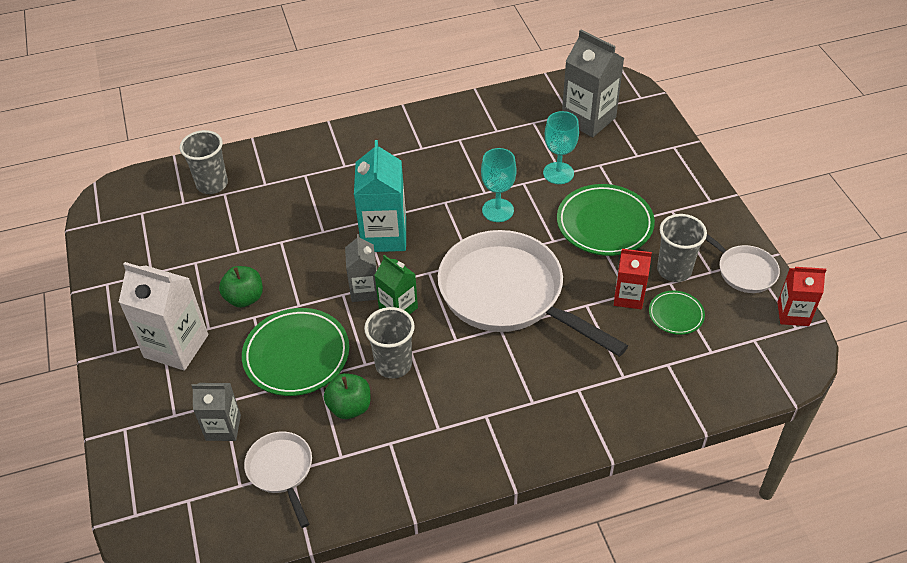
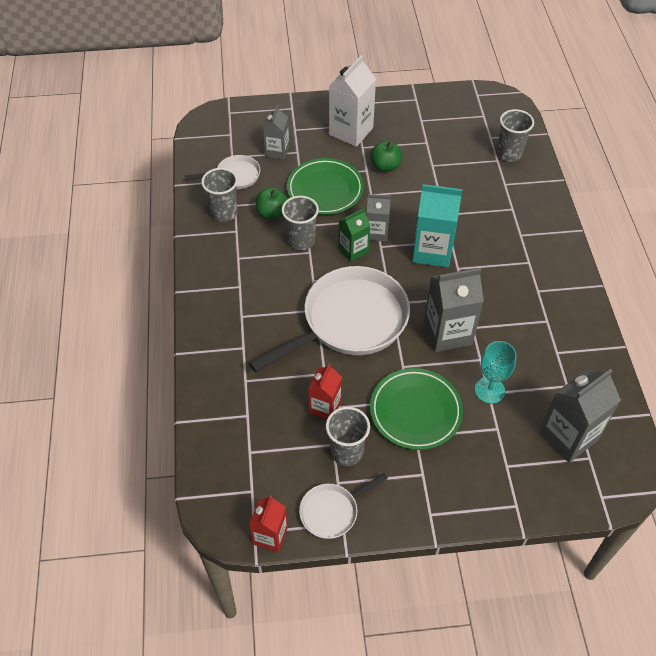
camera: 100 degrees right, 5 degrees up
turquoise goblet [481,148,517,222] -> grey carton [424,268,484,352]
green plate [649,291,705,335] -> none
none -> grey cup [201,168,238,222]

